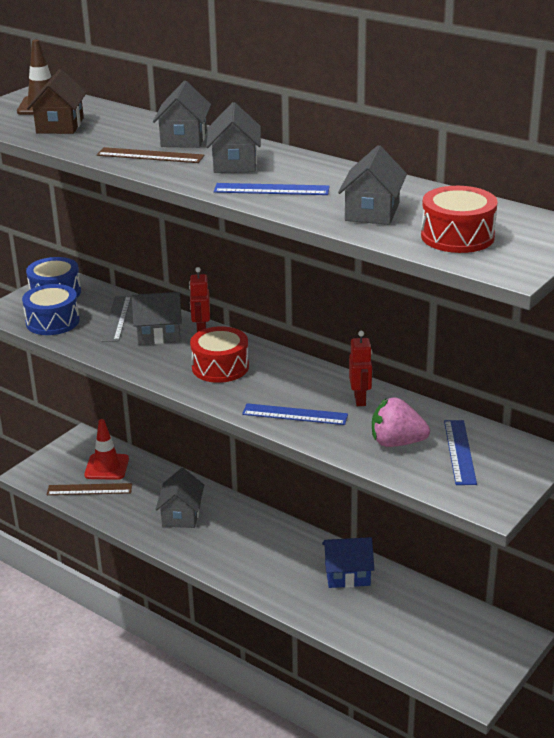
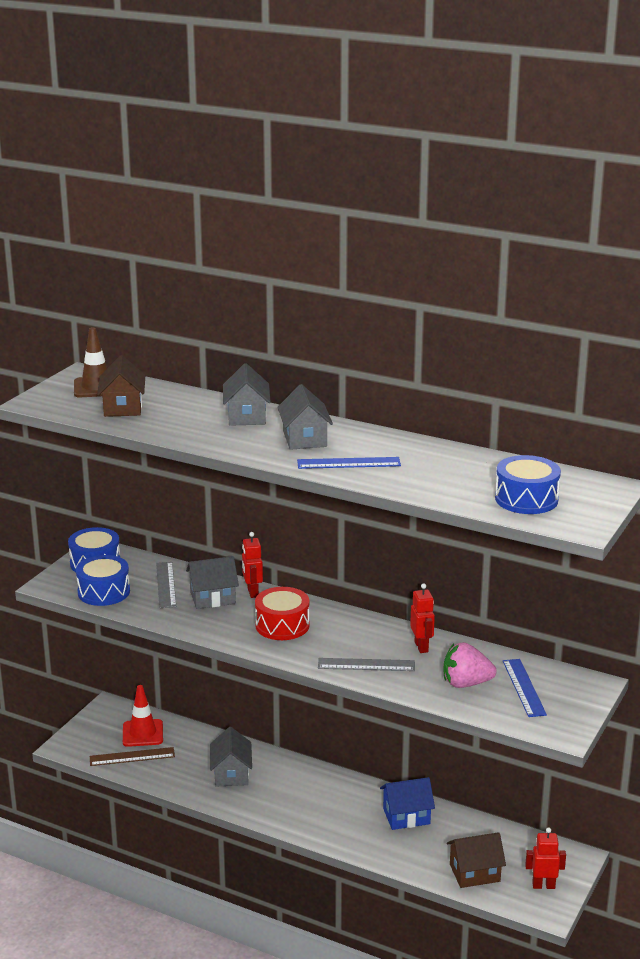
camera: 10 degrees left, 5 degrees down
brown ruler [97,147,204,163] -> none
blue ruler [242,403,348,425] -> grey ruler [318,658,415,671]
grey house [338,145,407,225] -> none
red drum [421,186,498,253] -> blue drum [495,455,561,514]
none -> brown house [447,832,506,888]
none -> red robot [525,827,566,889]

